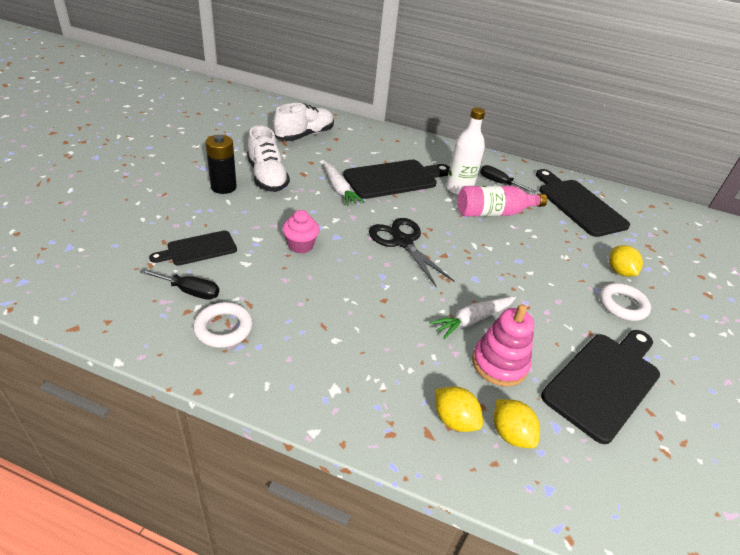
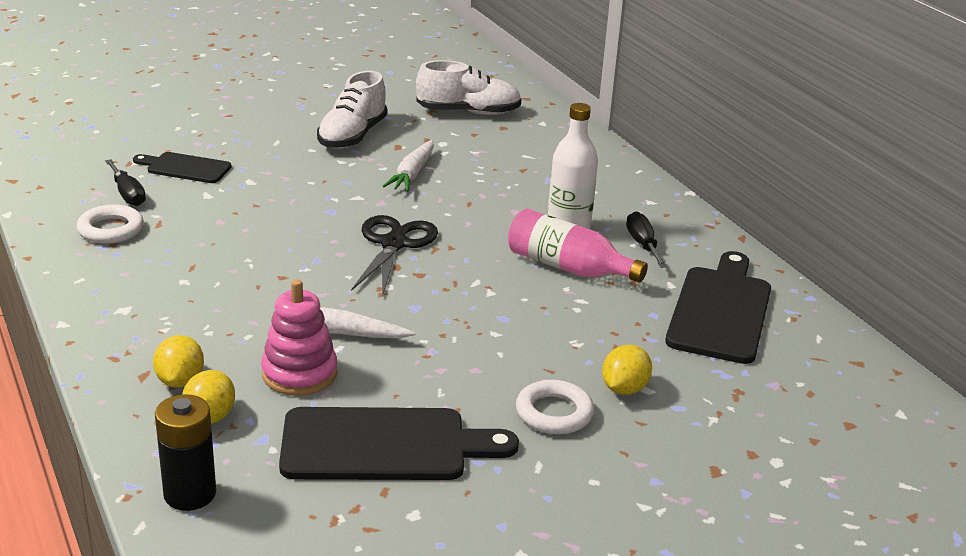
camera: 45 degrees right, 10 degrees down
black battery [205,135,237,194] -> black battery moved to [155,394,216,511]
pink cupcake [282,210,319,254] -> none
black cutting board [343,160,450,199] -> none

